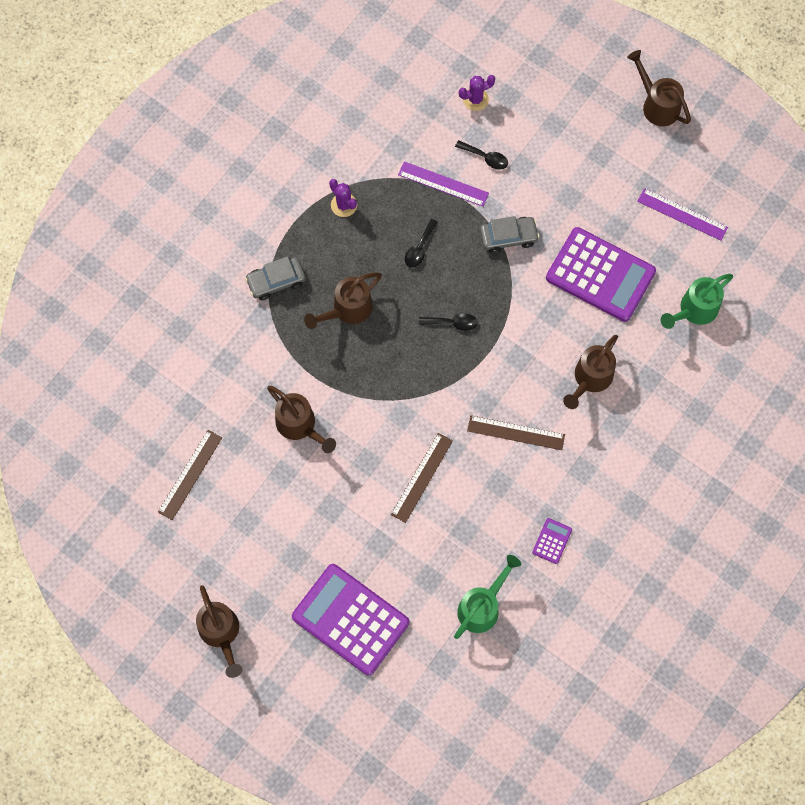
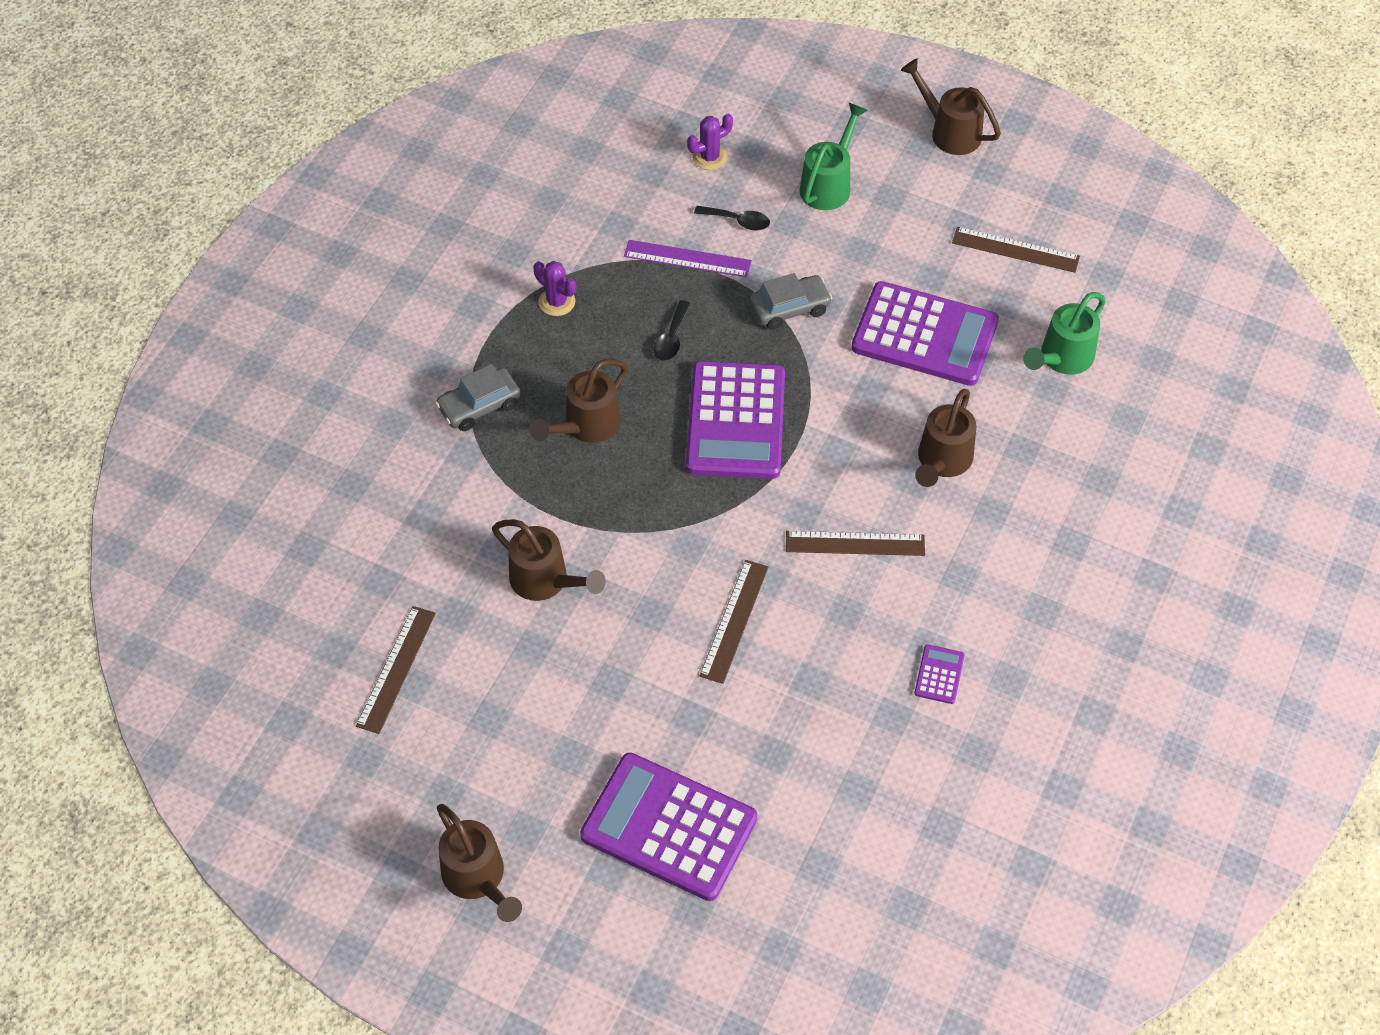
camera: 10 degrees left, 15 degrees down
black spoon [419,313,478,331] -> purple calculator [686,361,785,479]
green watering can [454,555,521,639] -> green watering can moved to [799,103,868,210]
purple ruler [637,188,728,241] -> brown ruler [952,227,1080,273]

